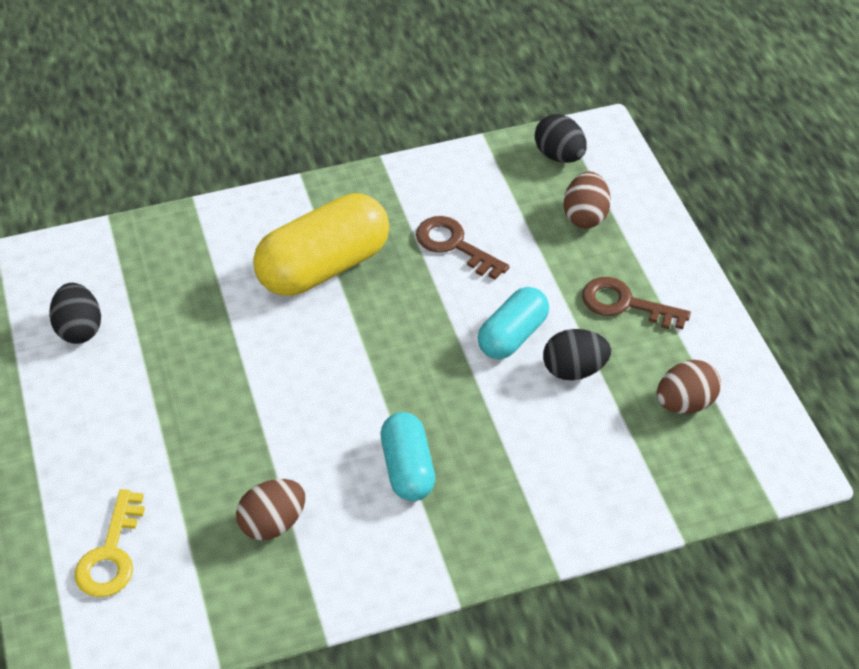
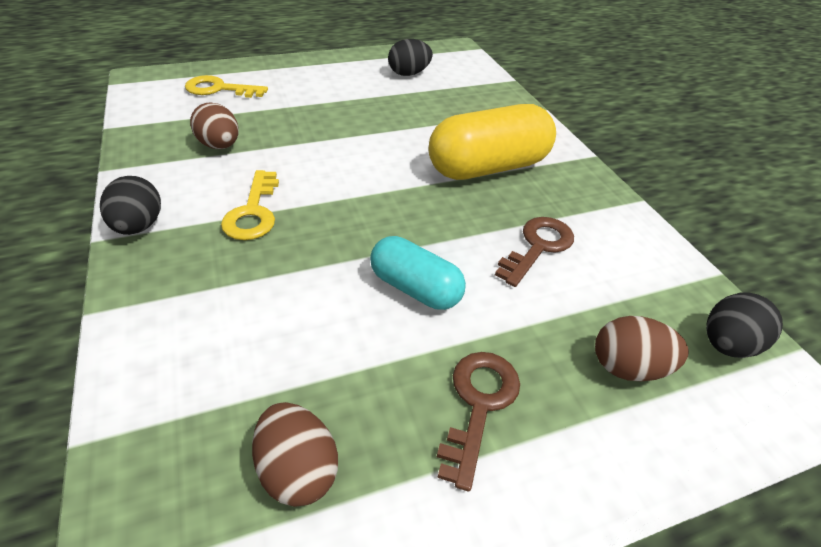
camera: 85 degrees right, 5 degrees down
yellow capsule [253,193,389,296] -> yellow capsule turned 75 degrees counterclockwise [429,104,556,180]
turquoise capsule [381,412,435,501] -> yellow key [221,170,279,240]
black egg [543,329,611,380] -> black egg moved to [100,176,161,235]

